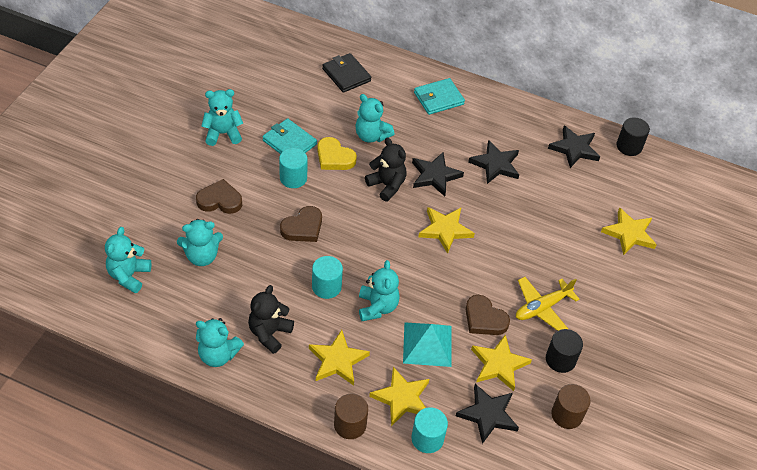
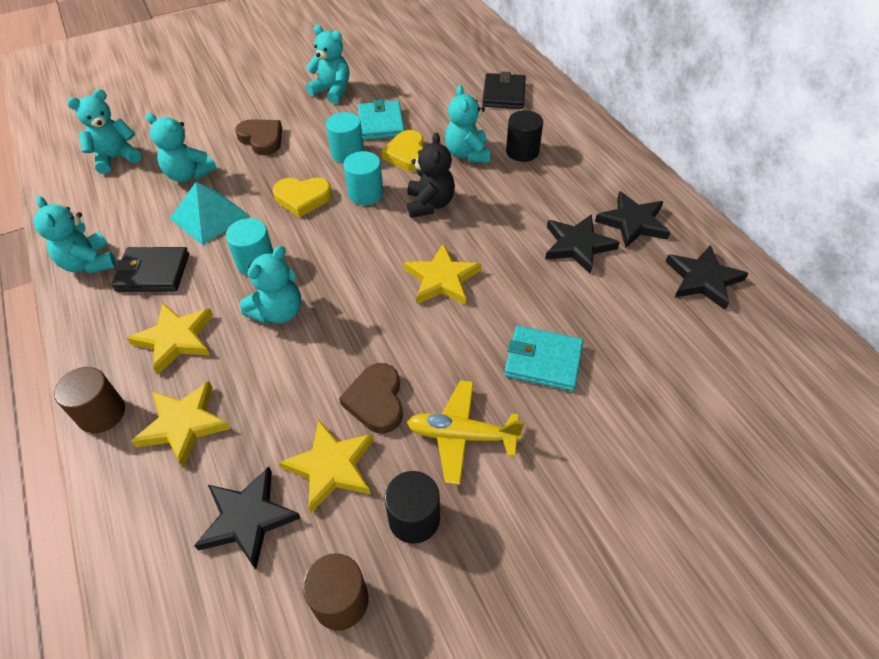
camera: 45 degrees right, 0 degrees up
black teddy bear [248,285,294,354] -> black wallet [111,247,189,292]
brown heart [280,206,322,242] -> yellow heart [273,178,332,218]
turquoise pyramid [403,322,452,367] -> turquoise pyramid moved to [169,182,250,245]
turquoise cylinder [411,407,448,453] -> turquoise cylinder moved to [344,151,383,205]
black star [412,152,464,196] -> black star moved to [595,191,671,248]
turquoise wallet [414,78,465,115] -> turquoise wallet moved to [504,326,584,391]
yellow star [601,207,657,255] -> none
black cylinder [616,117,650,156] -> black cylinder moved to [506,110,543,162]

